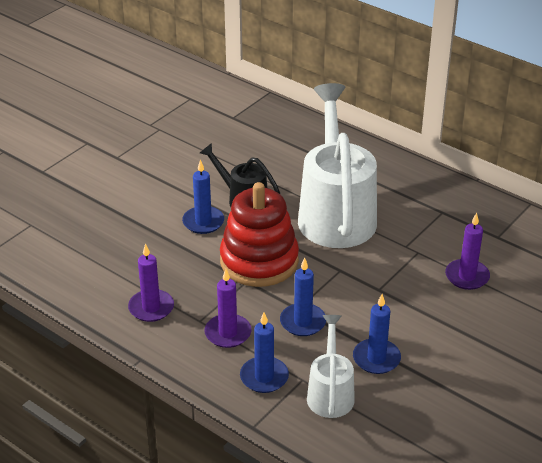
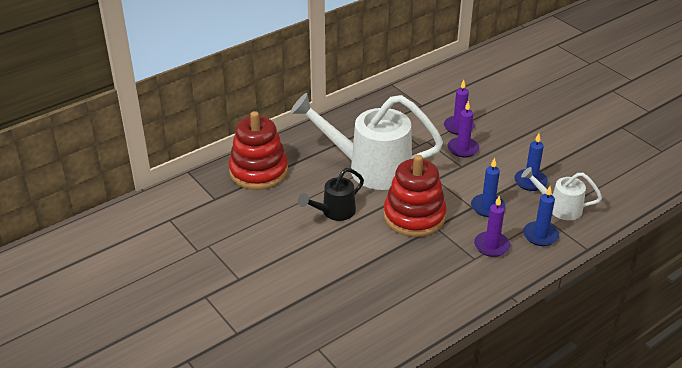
camera: 75 degrees left, 0 degrees up
purple candle [128,243,174,322] -> purple candle moved to [448,101,479,157]
blue candle [182,159,224,234] -> none
none -> red stacking toy [229,111,288,190]

